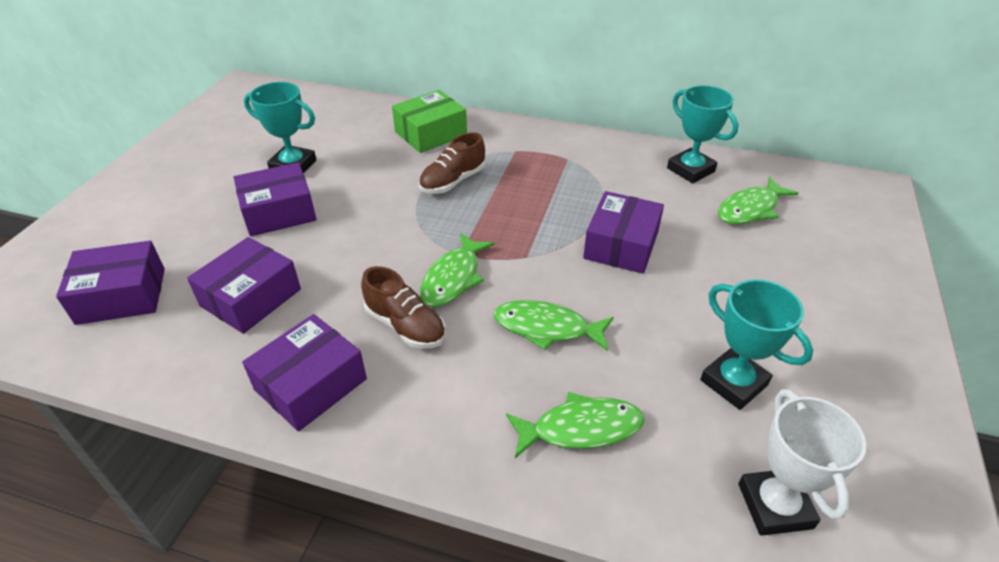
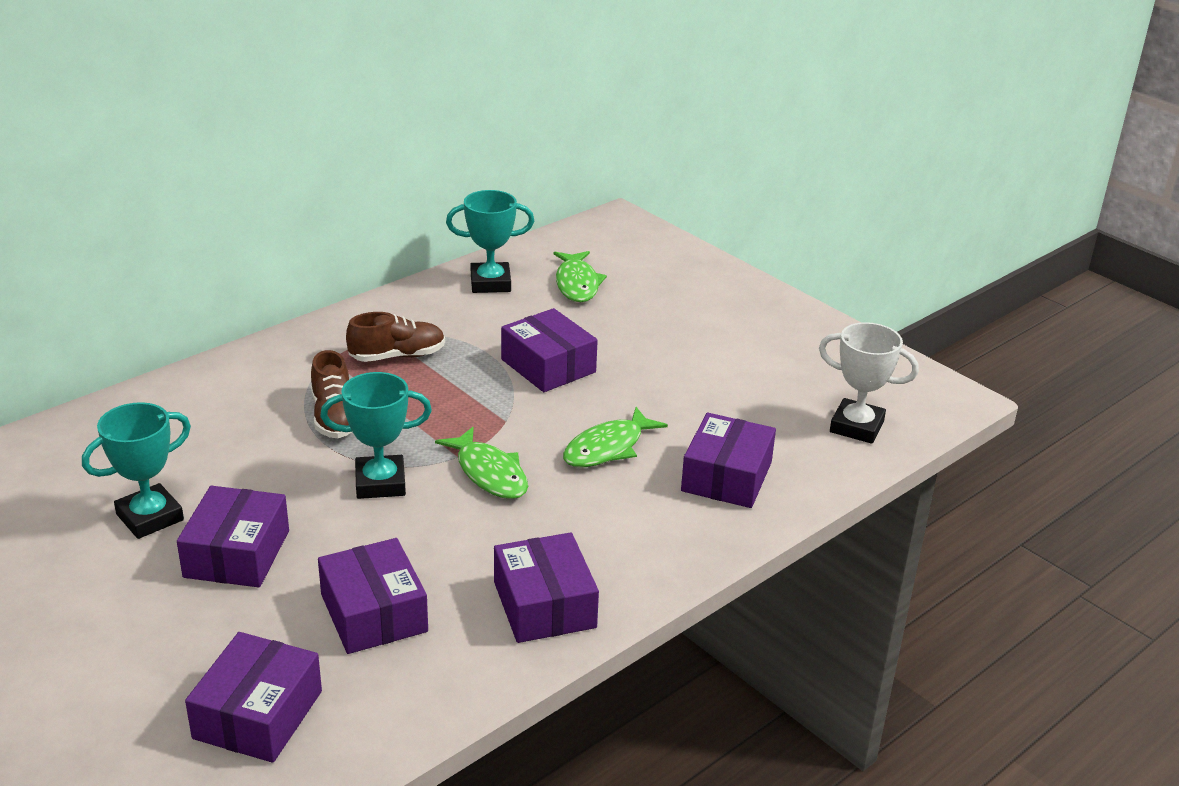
camera: 60 degrees left, 10 degrees down
brown shoe [361,266,446,349] -> brown shoe moved to [346,312,445,362]
green box [392,90,467,153] -> none
green fish [506,392,644,458] -> purple box [681,413,776,508]
turquoise trophy [700,279,813,410] -> turquoise trophy moved to [320,372,432,499]

